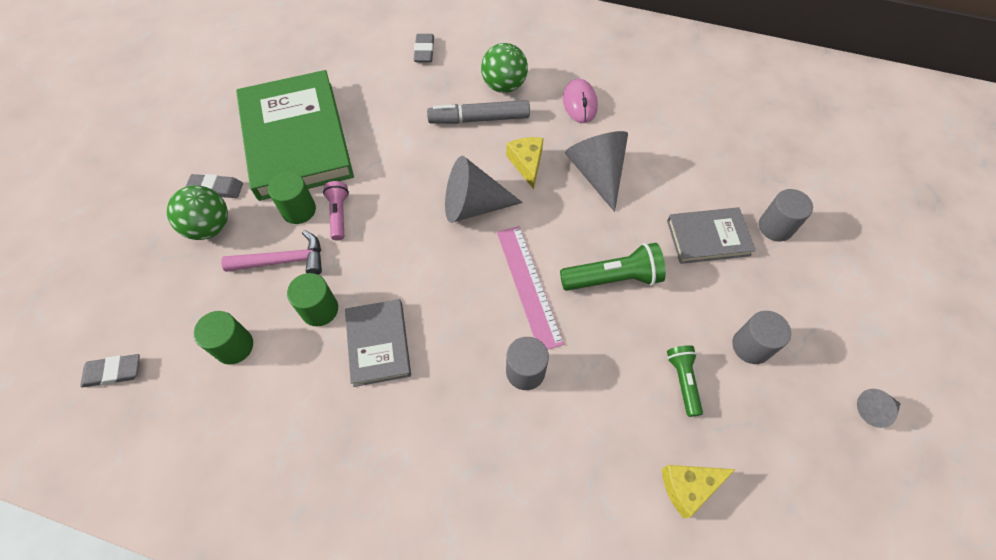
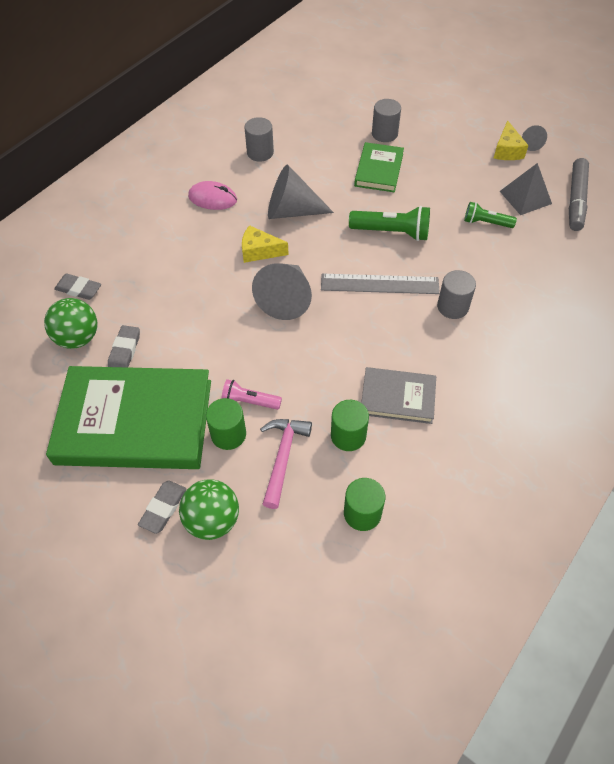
camera: 70 degrees left, 5 degrees down
grey eraser [80,354,140,388] -> grey eraser moved to [108,325,140,368]
grey marker [427,100,530,124] -> grey marker moved to [569,158,589,231]
green ball [481,43,528,93] -> green ball moved to [44,298,97,349]
pink ruler [497,226,564,350] -> grey ruler [321,274,440,294]
green flashlight [560,243,666,291] -> green flashlight turned 90 degrees clockwise [349,206,430,241]
yellow cheese [662,465,736,519] -> yellow cheese moved to [494,120,529,160]
grey book [667,207,756,264] -> green book [354,142,404,192]
grey cylinder [732,311,791,364] -> grey cylinder moved to [244,117,274,162]
none -> grey pyramid [500,163,552,215]

